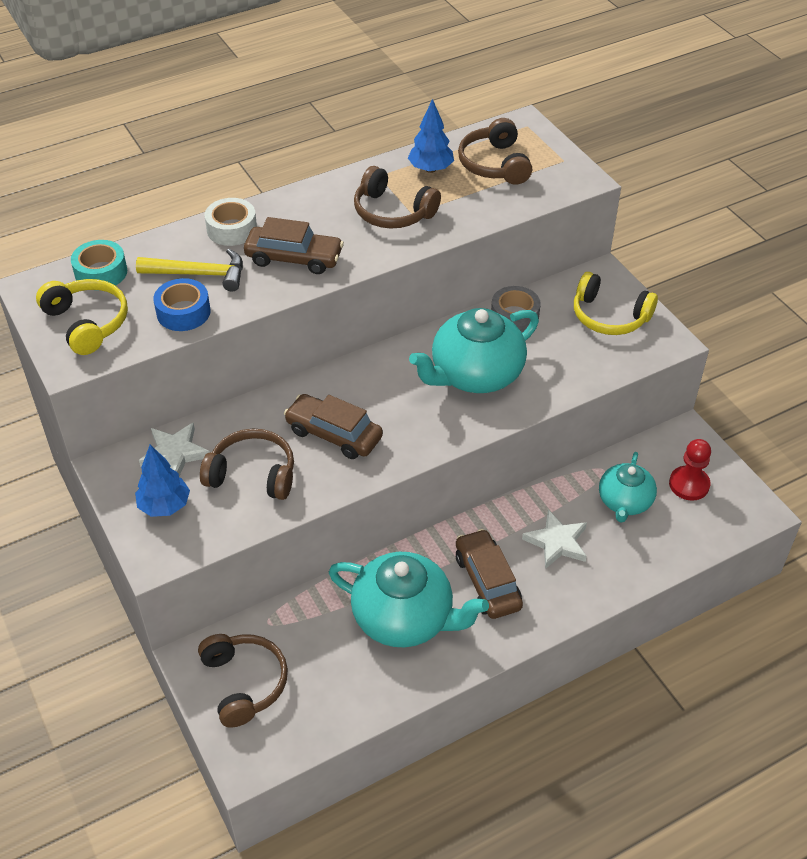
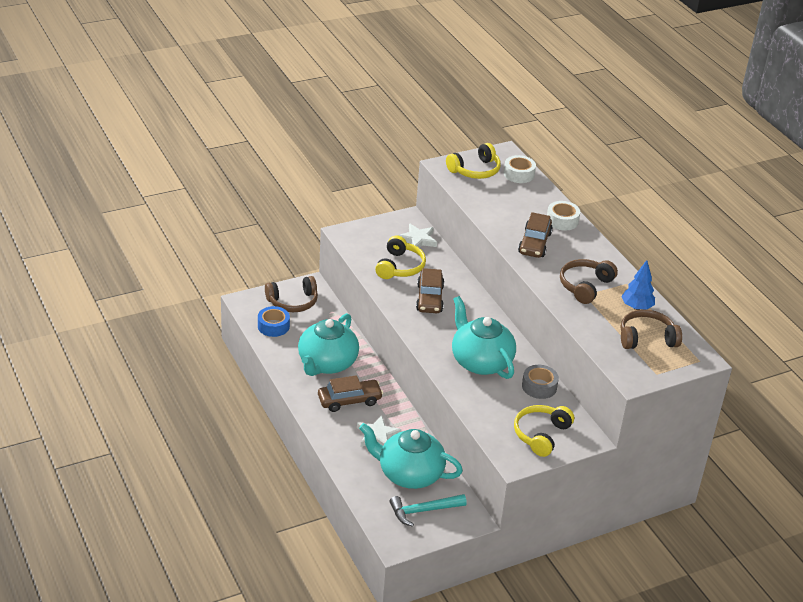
camera: 90 degrees right, 10 degrees down
turquoise tape [71,240,127,286] -> white tape [504,155,536,183]
blue tree [135,445,190,517] -> none
yellow hammer [136,249,243,292] -> none
blue tape [153,278,211,331] -> blue tape moved to [258,306,290,337]
brown headphones [200,429,294,500] -> yellow headphones [375,235,426,279]
brown car [284,394,383,459] -> brown car turned 150 degrees clockwise [416,268,444,313]
turquoise teapot [599,452,657,523] -> turquoise teapot [359,423,463,489], size x1.63
red pawn [669,439,711,500] -> turquoise hammer [390,494,467,527]

